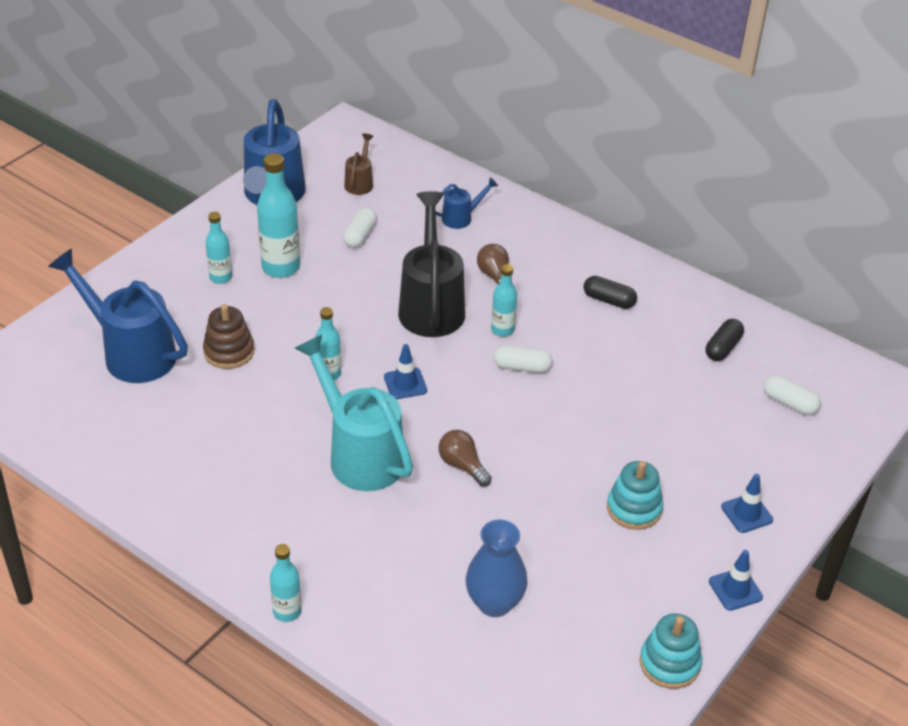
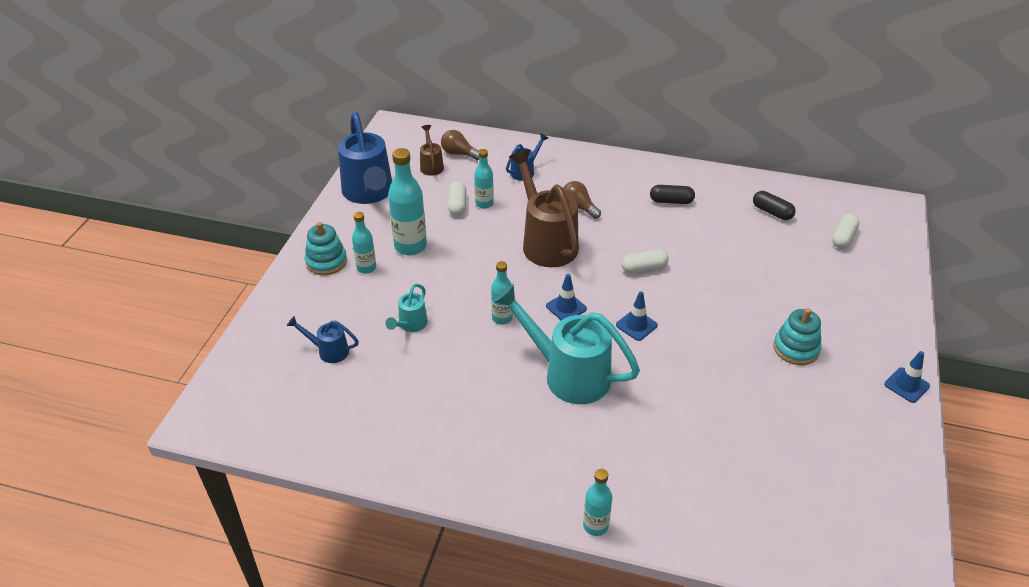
camera: 20 degrees left, 0 degrees up
blue watering can [48,249,188,383] -> blue watering can [287,316,359,363], size x0.47
brown stacking toy [203,304,254,369] -> turquoise watering can [385,284,428,332]
black watering can [398,191,465,337] -> brown watering can [509,149,579,267]
brown light bulb [438,430,492,487] -> brown light bulb moved to [441,130,479,160]
blue vase [466,520,528,617] -> none
turquoise bottle [491,264,517,337] -> turquoise bottle moved to [474,149,494,209]
turquoise stacking toy [640,613,702,689] -> turquoise stacking toy moved to [305,222,347,275]
black capsule [706,319,744,361] -> black capsule turned 60 degrees counterclockwise [753,191,796,220]
blue traffic cone [721,474,773,533] -> blue traffic cone moved to [616,291,658,341]
white capsule [764,375,821,415] -> white capsule turned 75 degrees counterclockwise [832,214,860,248]

